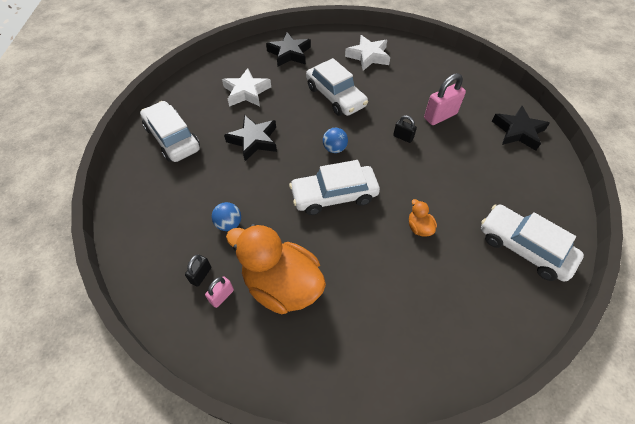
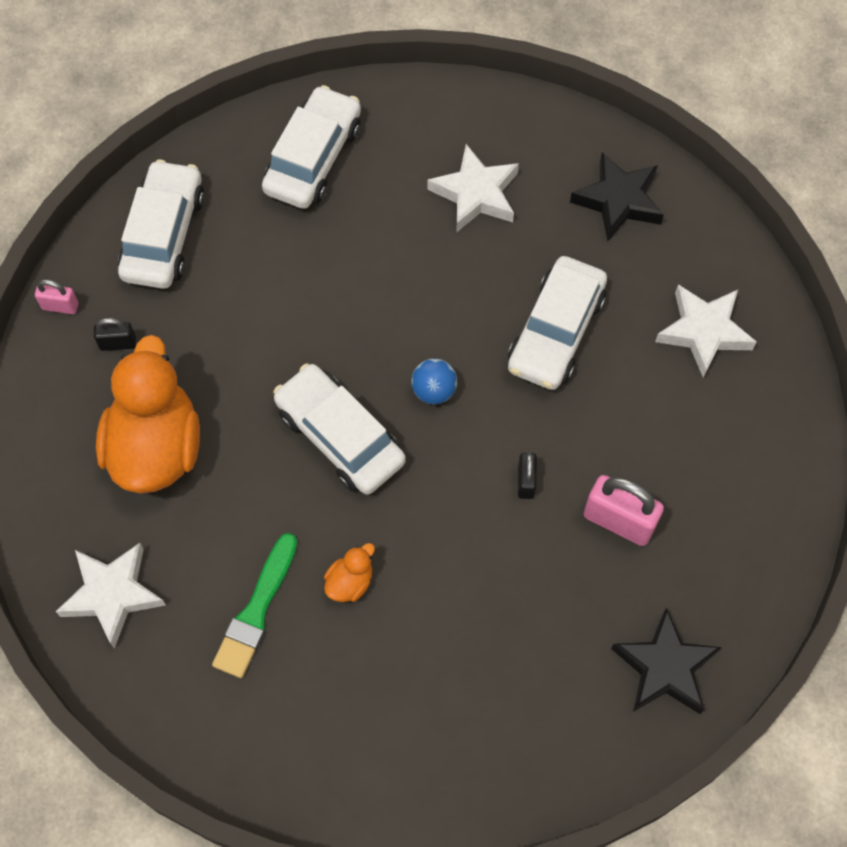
camera: 60 degrees right, 10 degrees up
pink padlock [205,276,234,308] -> pink padlock moved to [35,280,79,314]
blue ball [212,202,241,231] -> none
black star [224,115,277,161] -> none
white car [481,204,584,282] -> white car moved to [118,159,205,289]
none -> white star [55,543,166,649]
none -> green brush [212,533,298,678]

